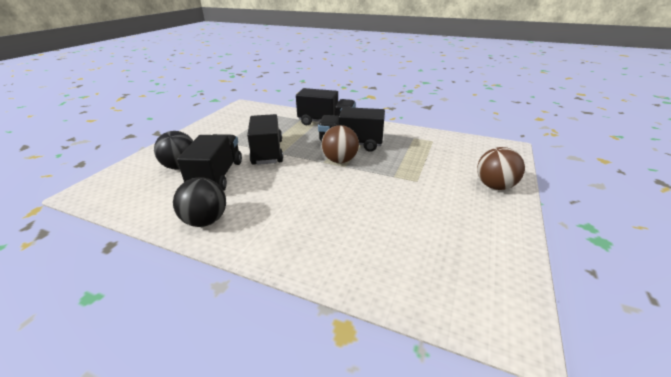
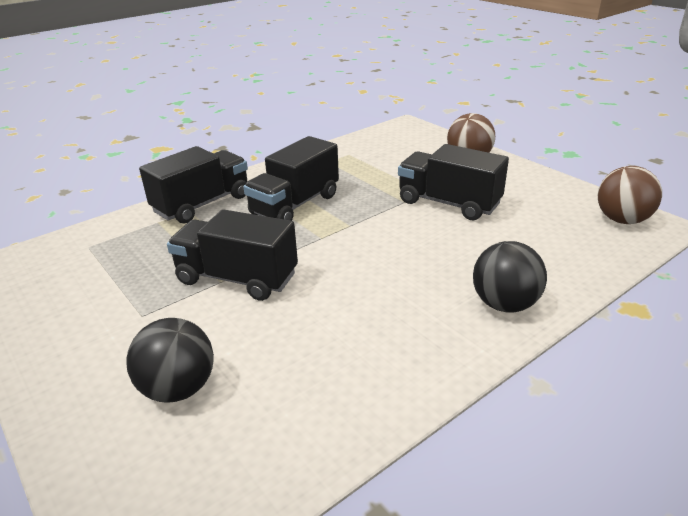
camera: 60 degrees left, 0 degrees up
black ball [173,177,226,227] -> black ball moved to [473,241,547,313]
black truck [177,134,242,191] -> black truck moved to [398,144,509,221]
brown ball [321,125,359,163] -> brown ball moved to [598,166,662,224]

